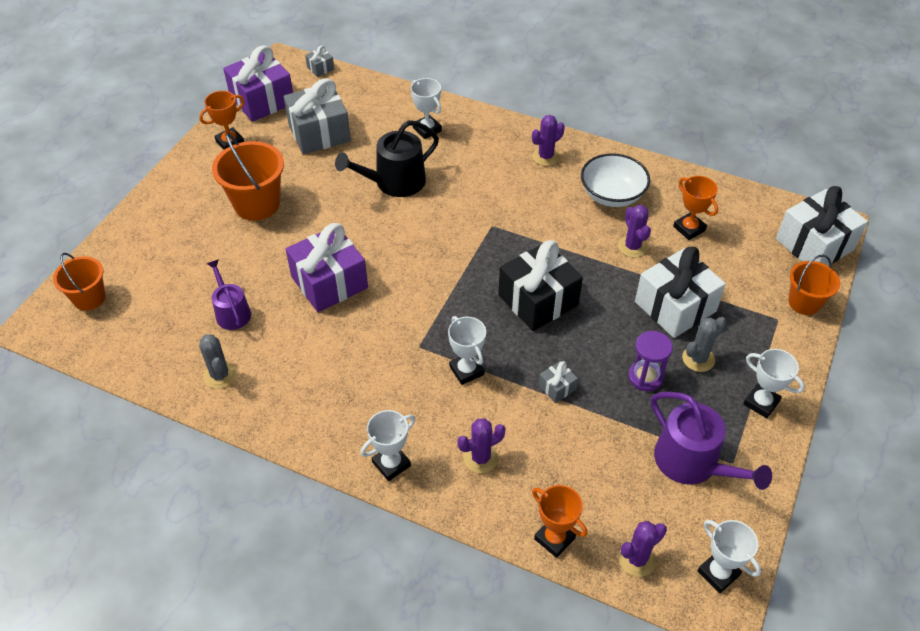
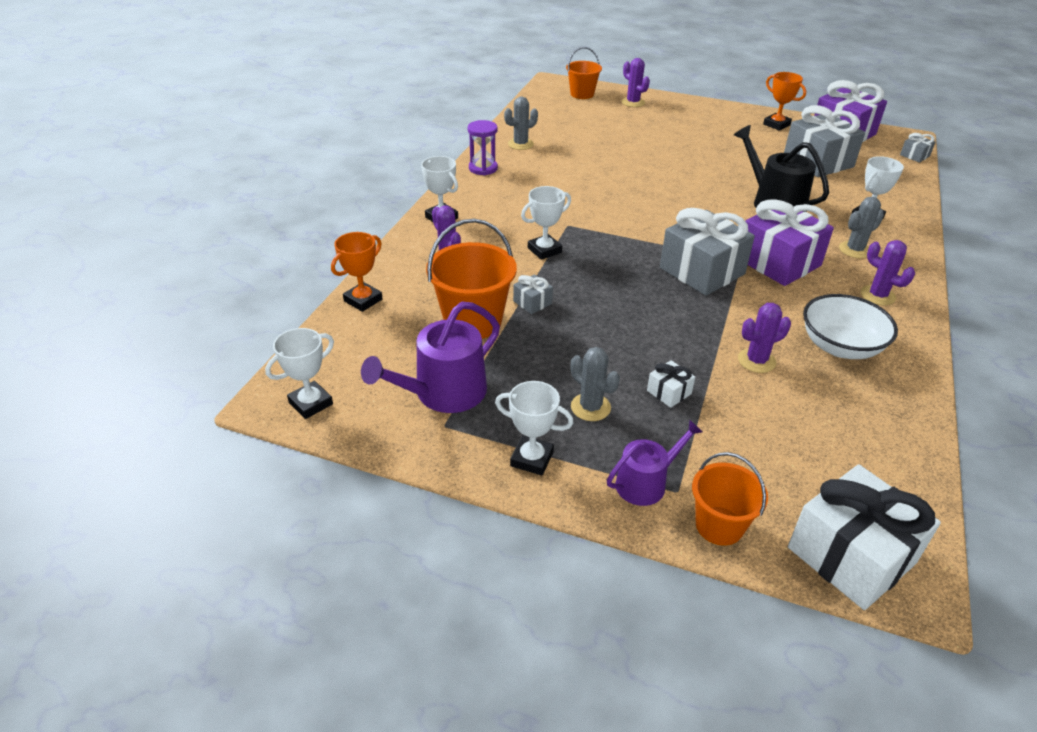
camera: 85 degrees right, 10 degrees down
purple watering can [207,260,251,330] -> purple watering can moved to [607,420,703,506]
orange bucket [212,133,284,221] -> orange bucket moved to [426,219,517,339]
purple gift [286,223,368,312] -> purple gift moved to [745,200,834,286]
black gift [498,240,583,331] -> none
purple cactus [618,521,667,577] -> purple cactus moved to [622,58,650,107]
purple hourglass [628,331,673,391] -> purple hourglass moved to [468,120,498,175]
white gift [635,246,726,338] -> white gift [647,360,695,408], size x0.43
orange trophy [673,176,718,240] -> none
white trophy [743,349,805,418] -> white trophy turned 75 degrees clockwise [495,381,573,475]
none -> grey gift [660,208,755,296]
none -> grey cactus [839,197,884,258]

